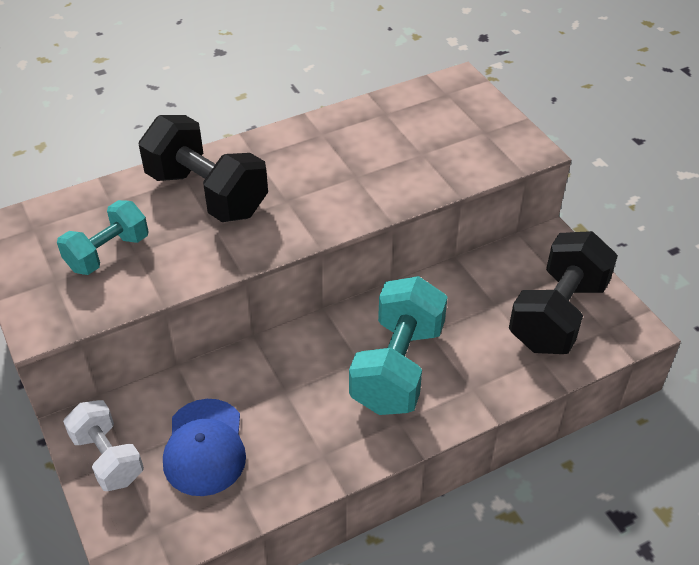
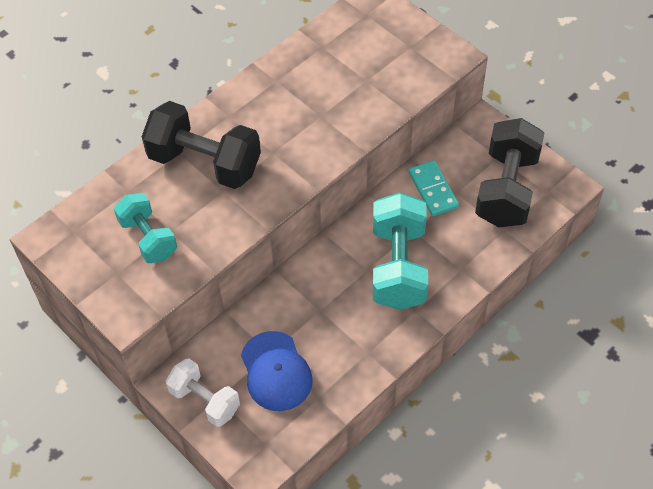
camera: 15 degrees left, 10 degrees up
turquoise dumbbell [57,200,149,275] -> turquoise dumbbell turned 60 degrees counterclockwise [114,193,177,263]
none -> turquoise domino [409,161,459,216]

